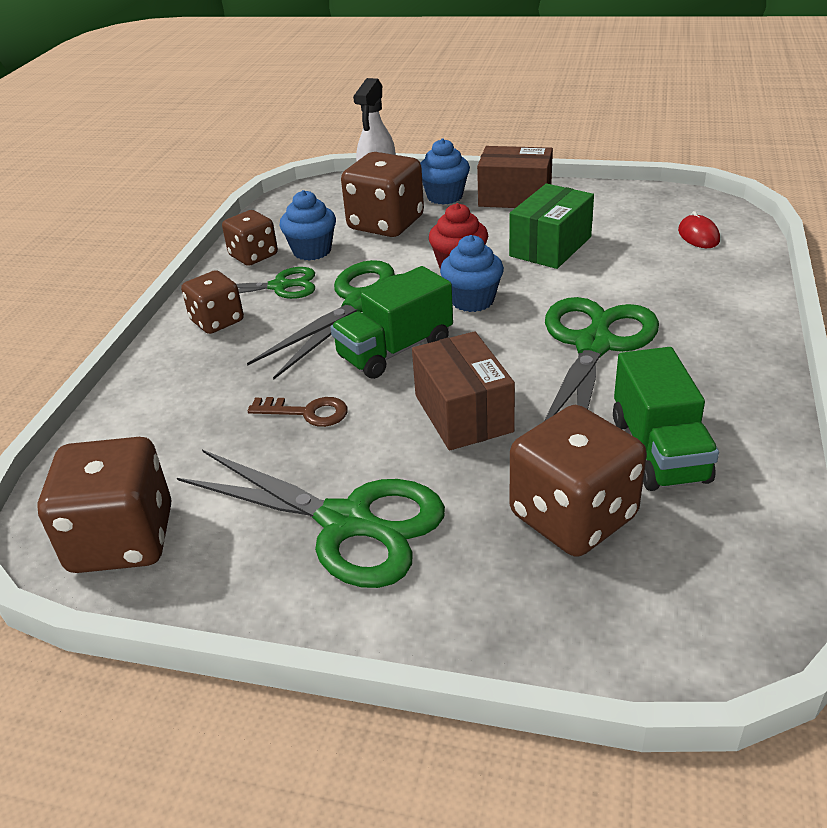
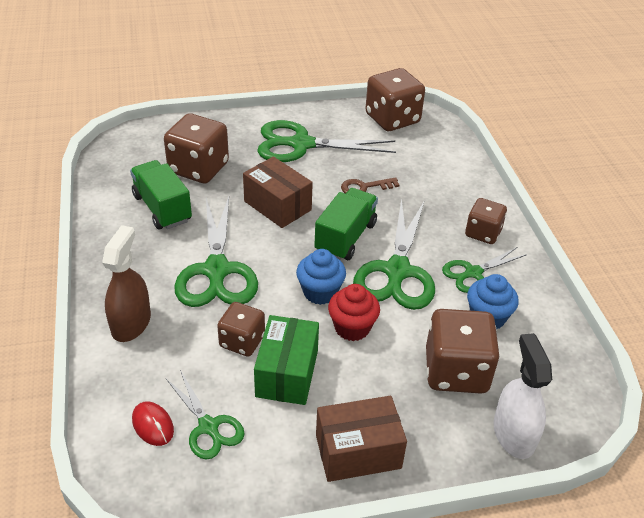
camera: 150 degrees right, 5 degrees up
brown dice [222,210,278,266] -> brown dice moved to [217,302,265,357]
blue cupcake [420,139,470,205] -> none
none -> brown spray bottle [102,225,151,342]
none -> green scissors [166,370,245,459]

